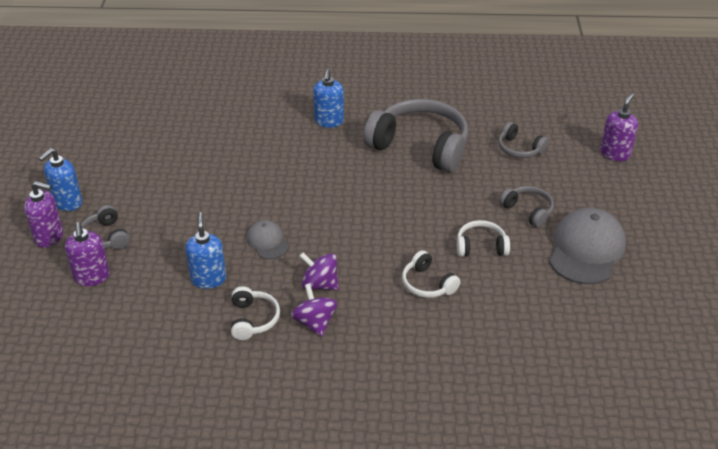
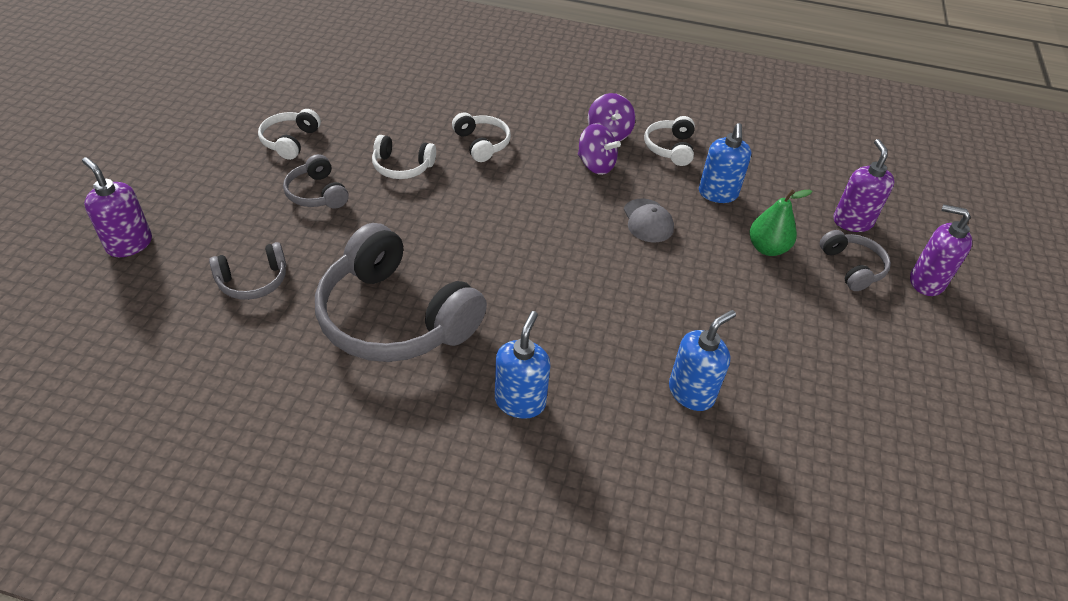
camera: 170 degrees left, 5 degrees up
blue soap dispenser [38,148,82,211] -> blue soap dispenser moved to [669,310,736,411]
grey headphones [498,122,549,158] -> grey headphones turned 105 degrees clockwise [209,242,286,300]
grey cap [549,208,626,284] -> white headphones [258,109,321,160]
purple soap dispenser [600,93,638,161] -> purple soap dispenser turned 90 degrees clockwise [82,157,152,257]
none -> green pear [749,190,812,256]

